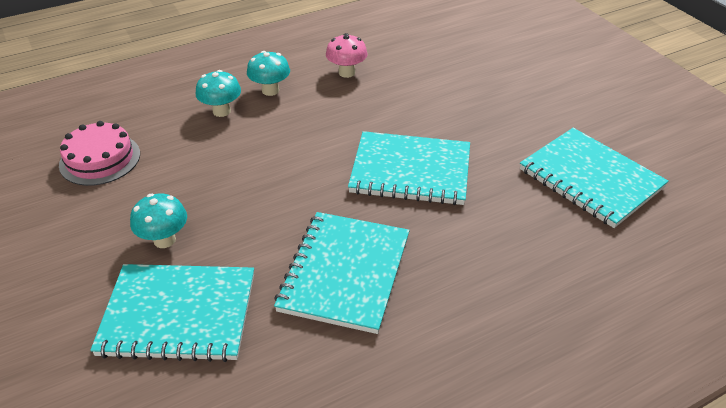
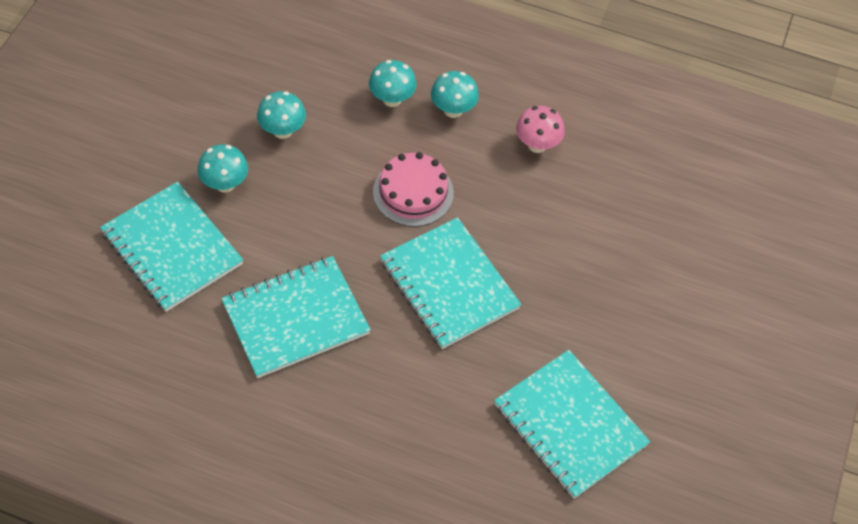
camera: 45 degrees right, 15 degrees up
pink cake [59,121,140,186] -> pink cake moved to [373,152,454,227]
turquoise notebook [520,128,669,228] -> turquoise notebook turned 45 degrees counterclockwise [494,350,650,499]
none -> turquoise mushroom [257,91,306,139]

